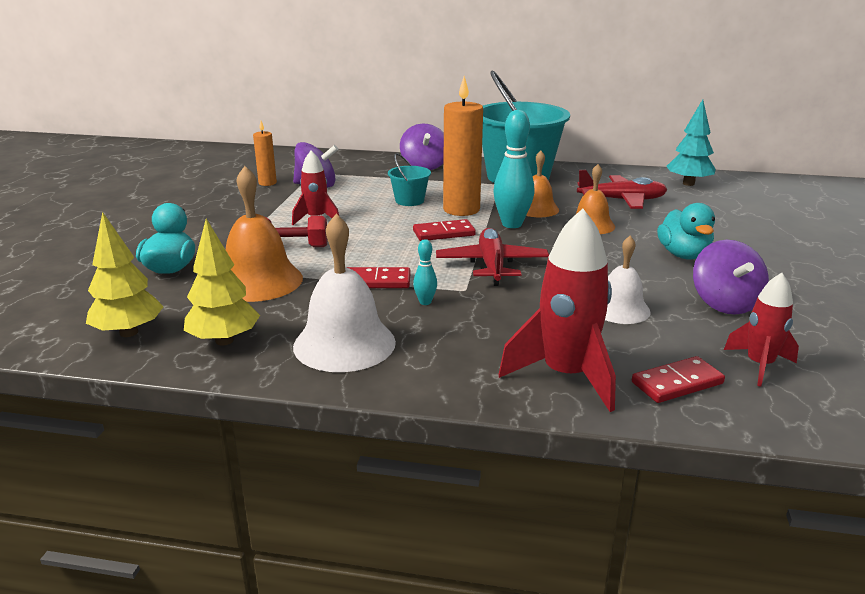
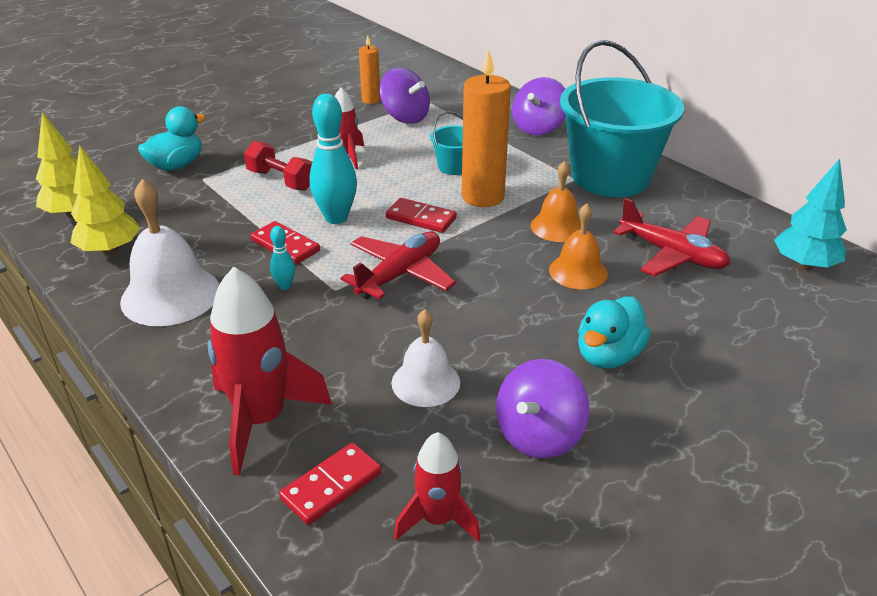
camera: 40 degrees right, 10 degrees up
orange bell [226,166,303,302] -> none
turquoise bowling pin [493,110,534,228] -> turquoise bowling pin moved to [310,94,357,224]
red domino [632,356,725,403] -> red domino turned 60 degrees counterclockwise [279,443,382,525]

